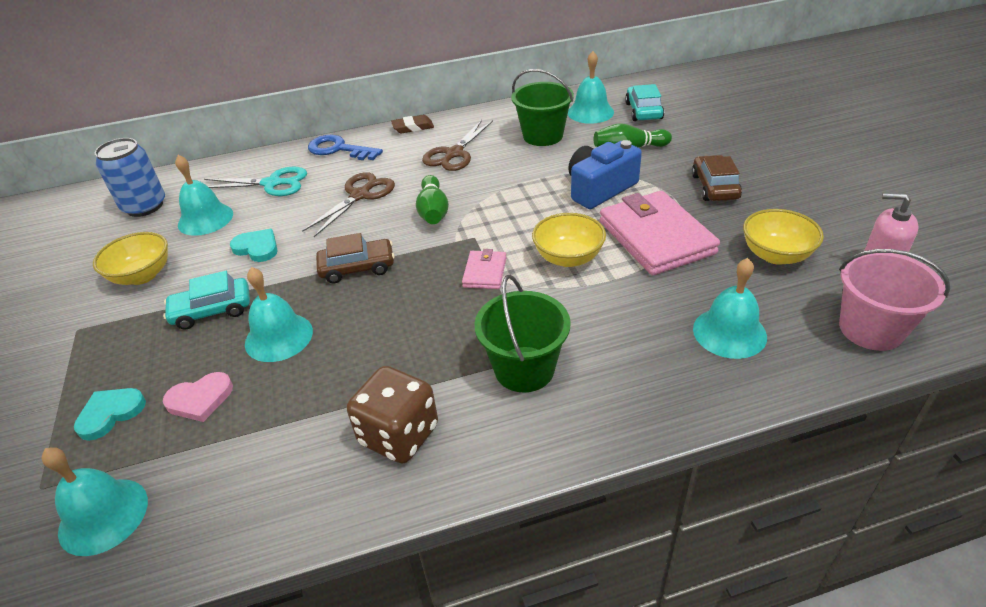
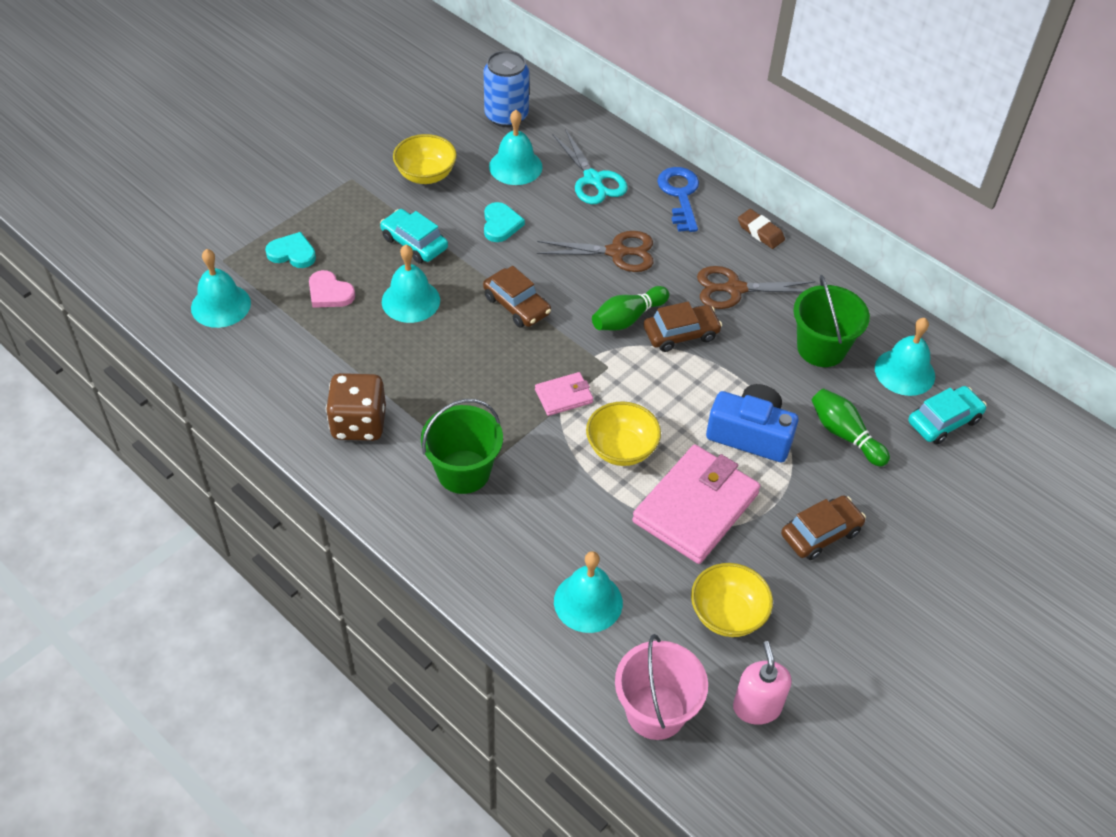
camera: 55 degrees right, 10 degrees up
none -> brown car [644,302,722,352]

